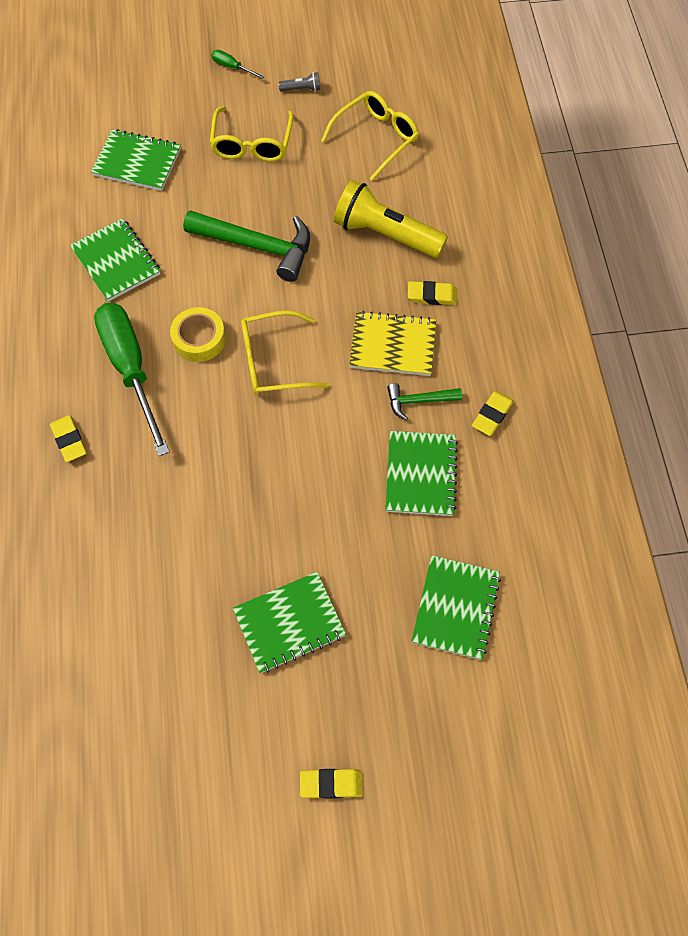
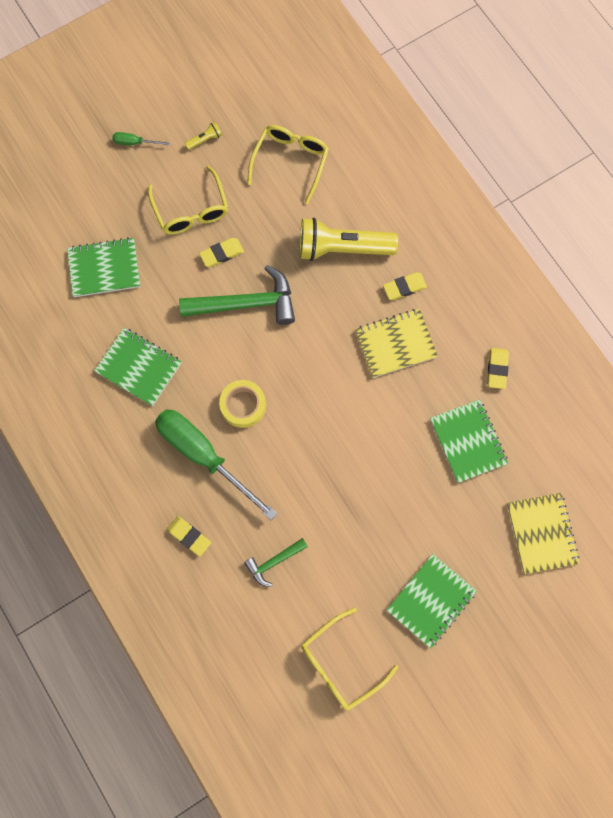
camera: 25 degrees left, 10 degrees up
yellow glasses [241,310,329,395] -> yellow glasses moved to [301,608,398,711]
grey flashlight [278,72,320,91] -> yellow flashlight [185,122,222,150]
yellow eraser [300,769,363,799] -> yellow eraser moved to [199,238,244,267]
green hammer [387,383,462,421] -> green hammer moved to [244,538,308,587]
green notebook [411,555,501,660] -> yellow notebook [507,493,580,574]

